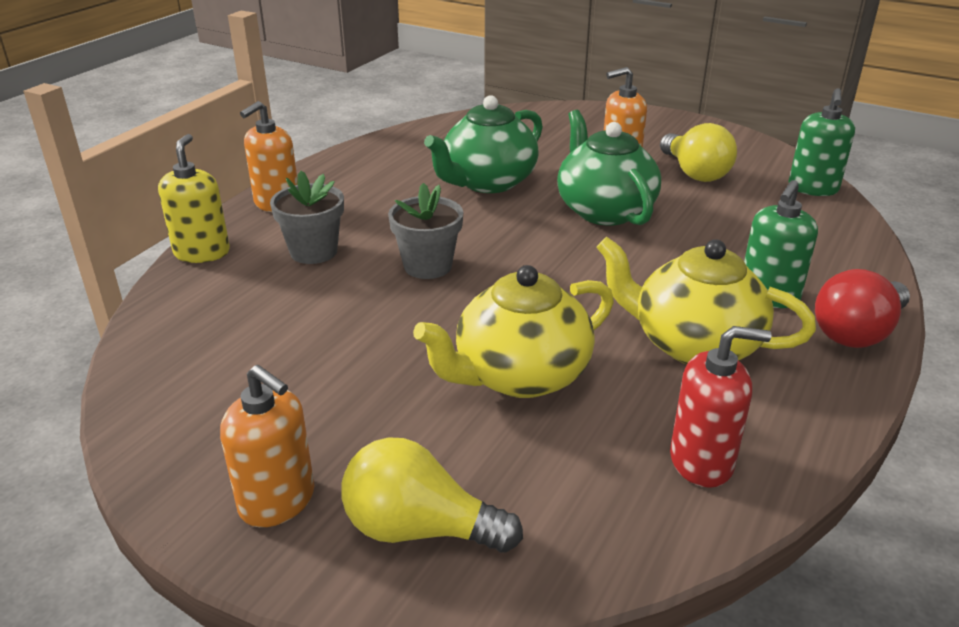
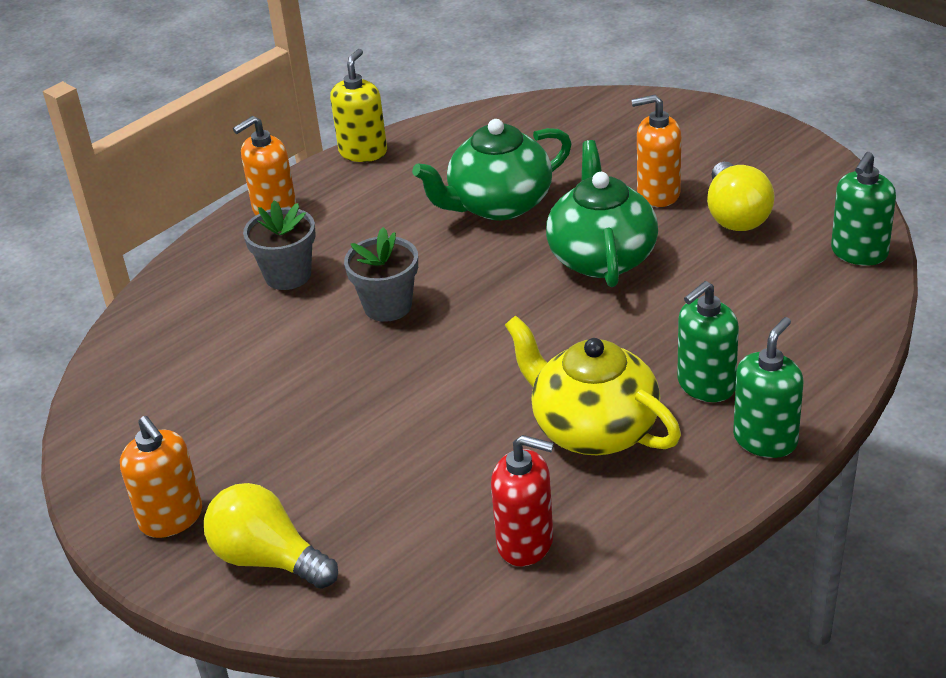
camera: 20 degrees right, 5 degrees up
yellow soap dispenser [158,134,230,263] -> yellow soap dispenser moved to [330,49,387,162]
yellow teapot [413,265,614,398] -> none
red light bulb [815,269,910,348] -> green soap dispenser [733,317,803,458]

